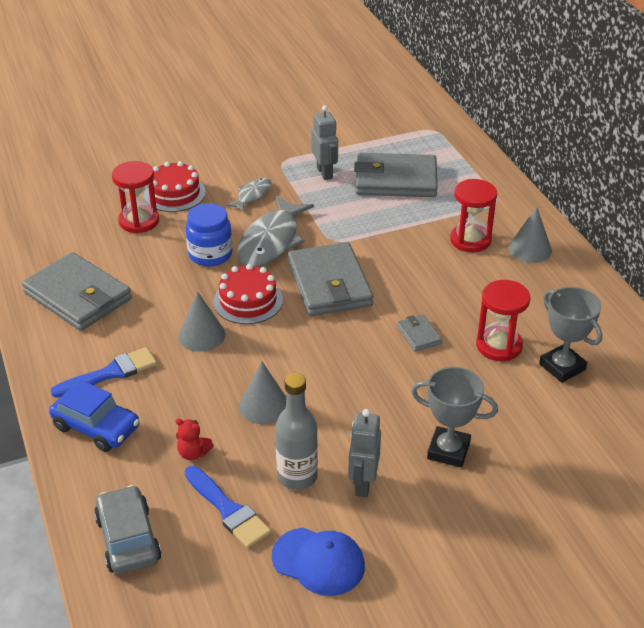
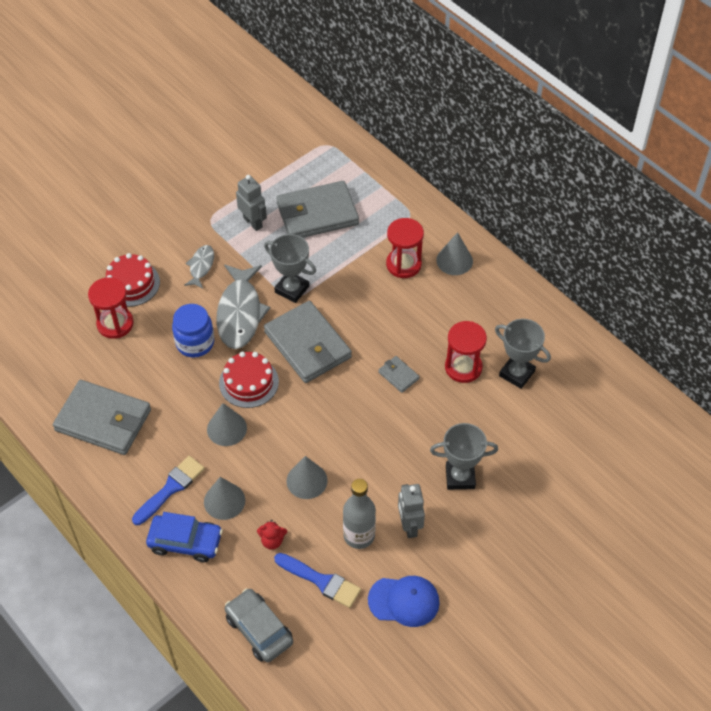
camera: 20 degrees left, 15 degrees up
none -> grey cone [204,477,245,520]
none -> grey trophy [264,234,316,303]

